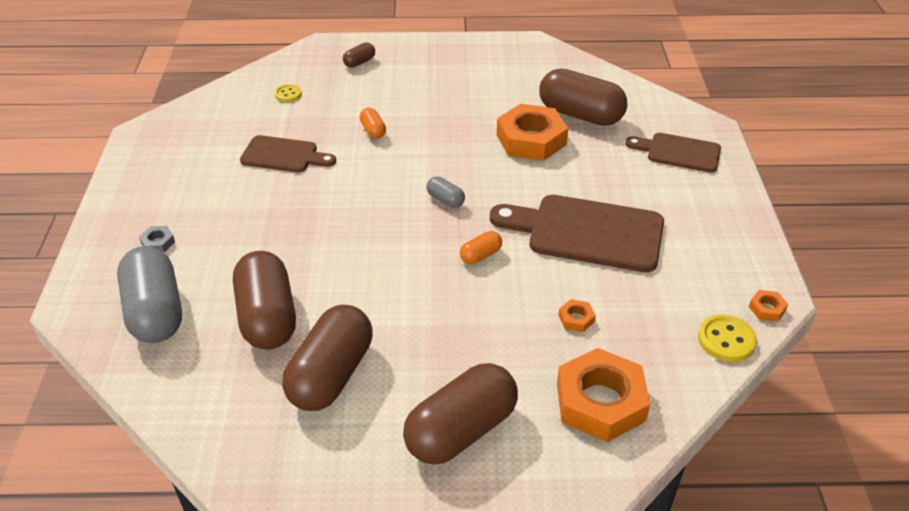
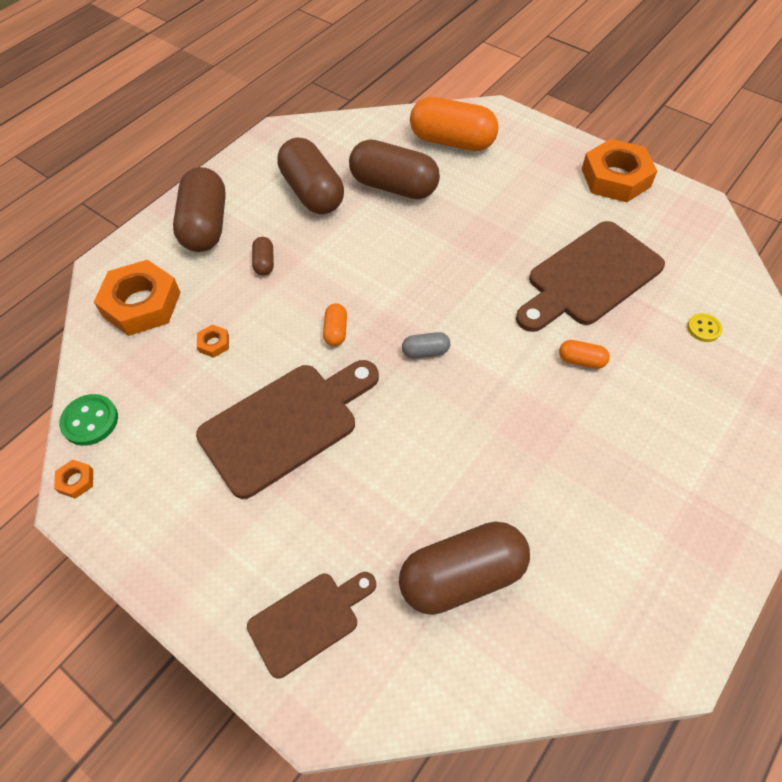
camera: 130 degrees right, 15 degrees up
grey capsule [117,246,182,343] -> orange capsule [410,97,499,151]
grey nut [139,226,175,252] -> none
brown cutting board [240,135,336,173] -> brown cutting board [516,221,665,332], size x1.67
brown capsule [343,42,375,68] -> brown capsule moved to [252,237,274,276]
orange nut [497,104,569,161] -> orange nut moved to [582,139,657,202]
yellow button [698,315,757,362] -> green button [59,394,118,446]

